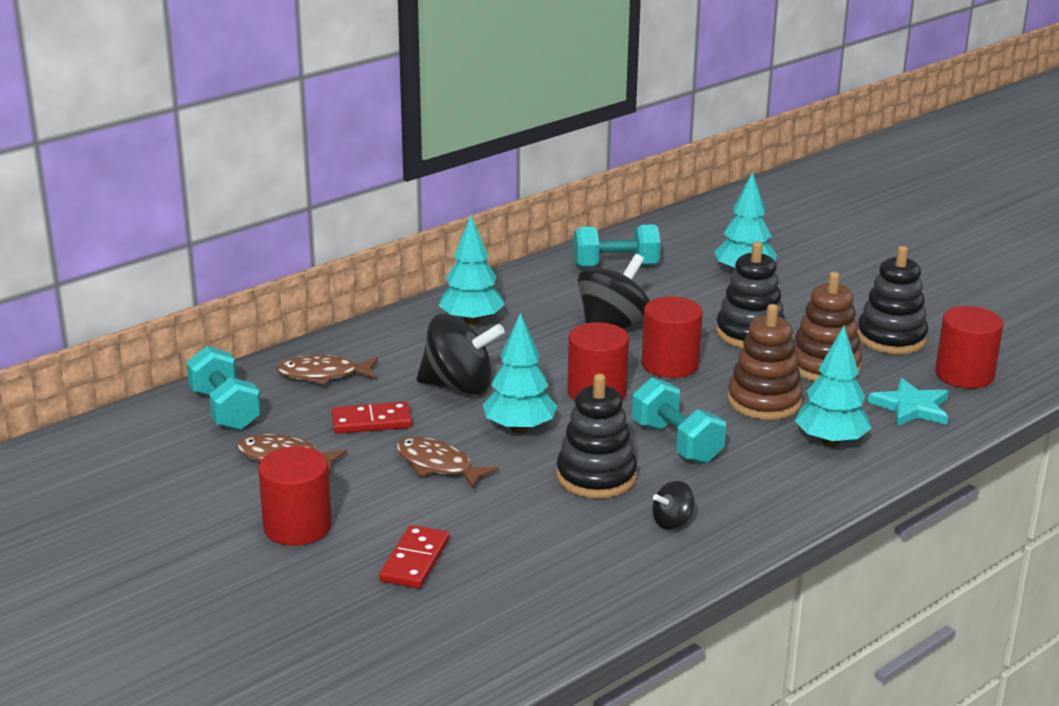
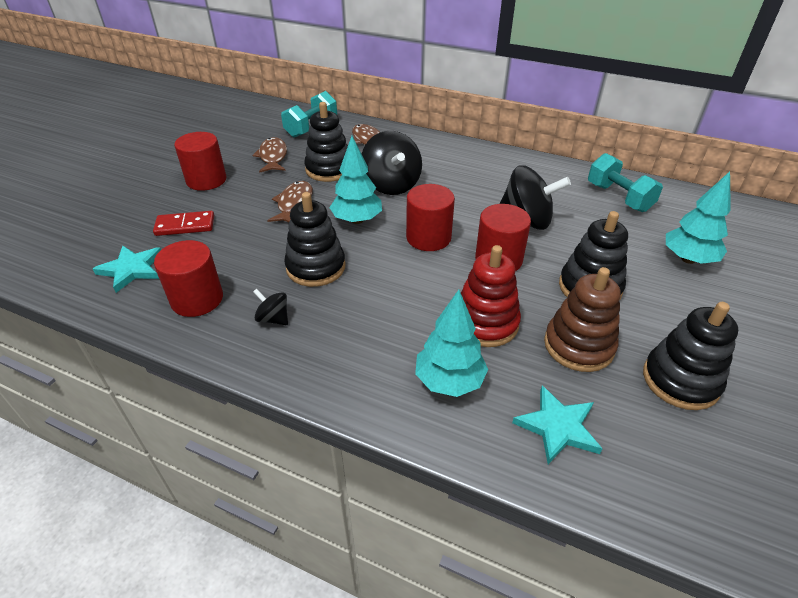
camera: 65 degrees right, 15 degrees up
red domino [331,401,412,434] -> black stacking toy [304,102,348,182]
turquoise tree [439,215,505,325] -> none
turquoise dumbbell [632,377,726,464] -> none
brown stacking toy [728,304,803,420] -> red stacking toy [461,245,521,347]
red cylinder [935,306,1003,388] -> red cylinder moved to [154,240,223,317]
none -> turquoise star [93,246,161,293]

